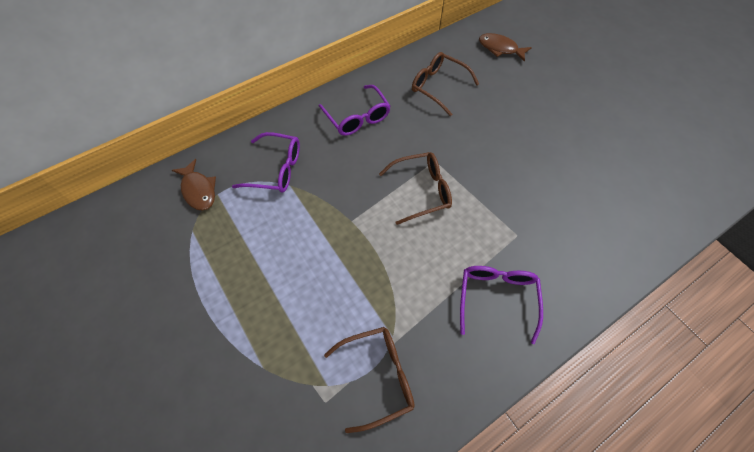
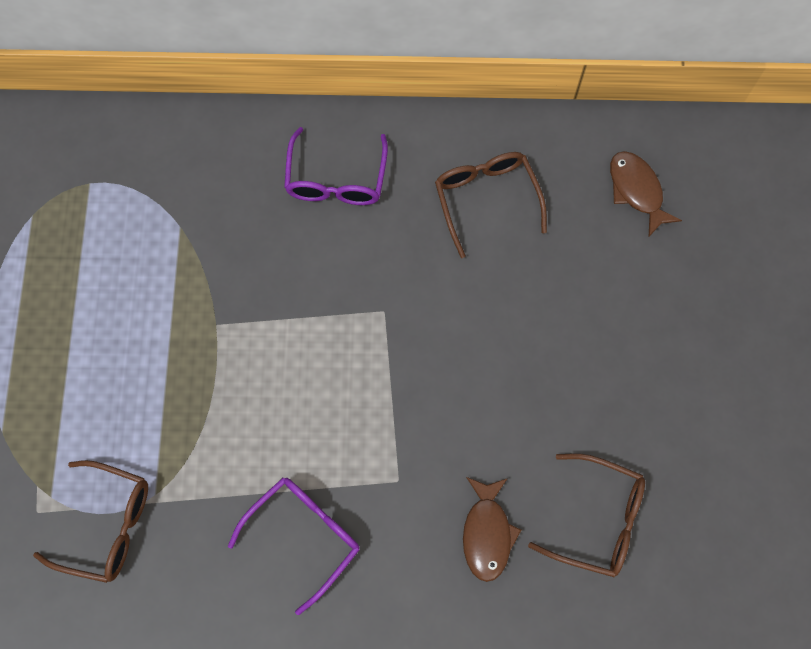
camera: 35 degrees right, 10 degrees up
brown fish [172,159,216,210] -> brown fish moved to [463,477,521,582]
purple glasses [232,132,300,193] -> none
brown glasses [379,152,452,225] -> brown glasses moved to [528,453,645,577]

